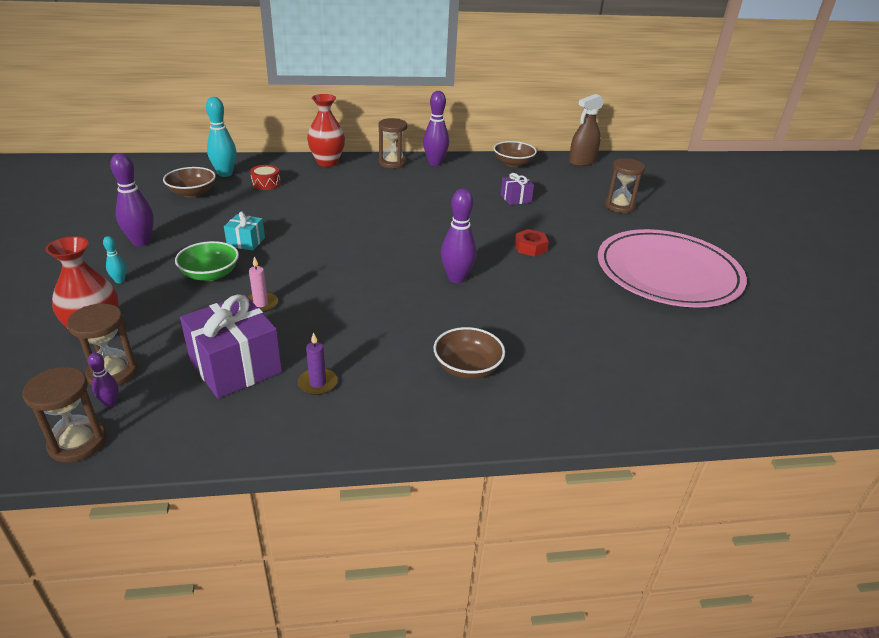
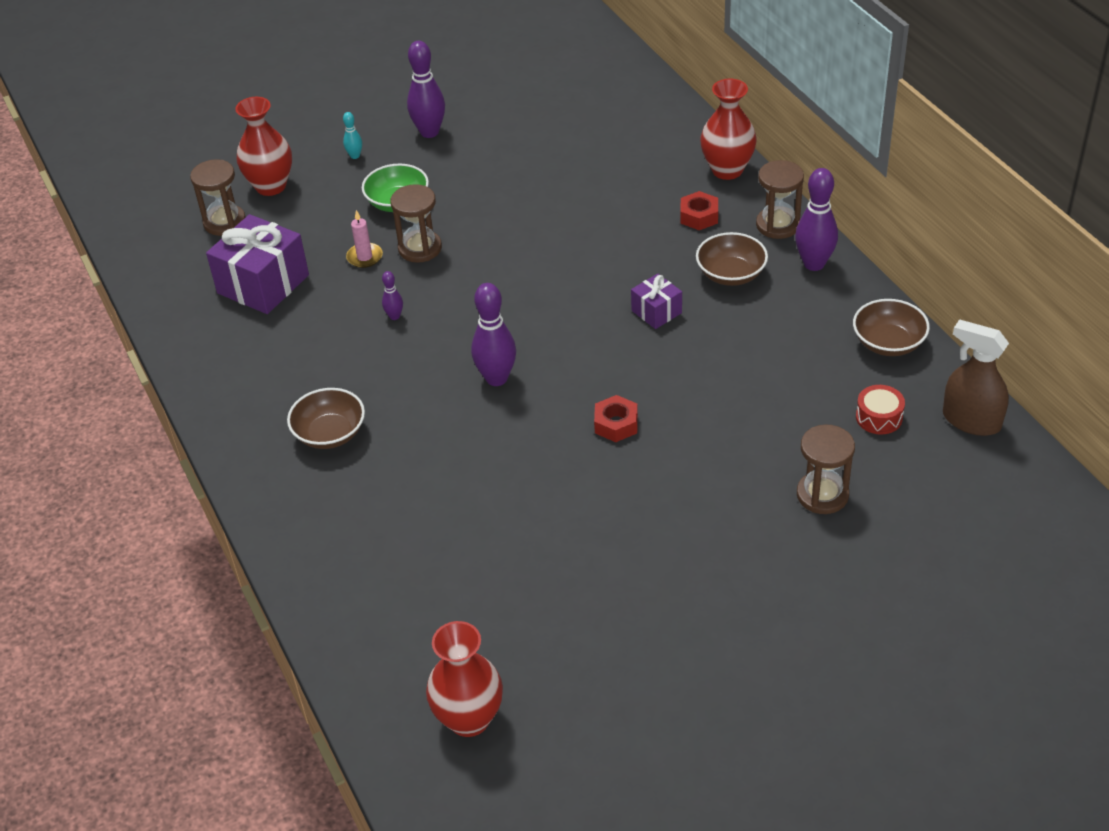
camera: 75 degrees right, 10 degrees up
brown hourglass [22,367,106,463] -> brown hourglass moved to [390,184,442,263]
purple bowling pin [88,353,119,407] -> purple bowling pin moved to [382,271,403,320]
brown bowl [163,167,216,198] -> brown bowl moved to [696,232,768,286]
turquoise bowling pin [206,97,236,177] -> none
turquoise gift [224,212,265,251] -> none
red drum [250,165,281,190] -> red drum moved to [856,385,905,435]
purple candle [298,332,337,395] -> none
purple gift [501,173,534,205] -> purple gift moved to [631,273,682,329]
pink plate [598,229,747,308] -> none
none -> red vase [426,621,503,737]
none -> red nut [680,191,718,230]

